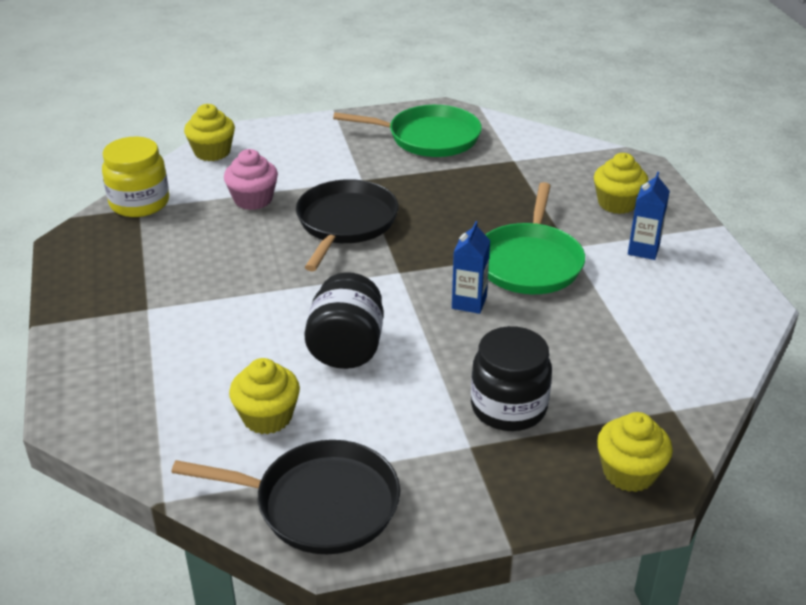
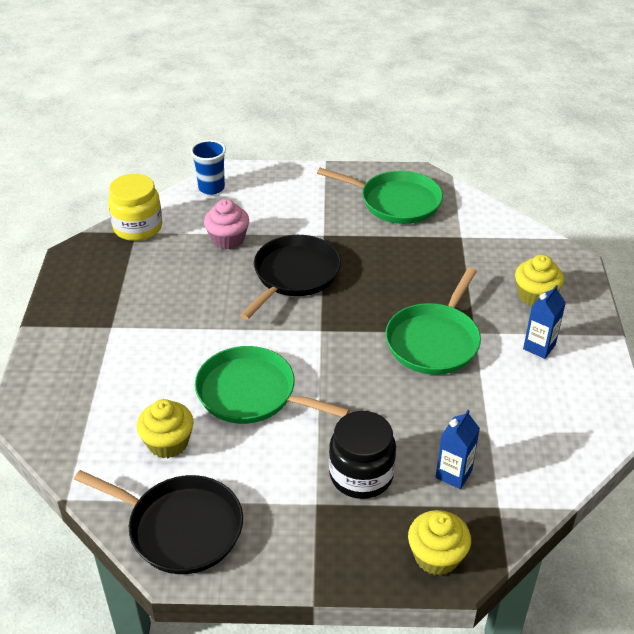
camera: 15 degrees right, 5 degrees up
yellow cupcake [184,104,235,161] -> blue cup [190,140,226,195]
black jar [304,272,384,369] -> green pan [195,346,350,424]
blue carton [452,221,490,314] -> blue carton moved to [436,410,480,489]

